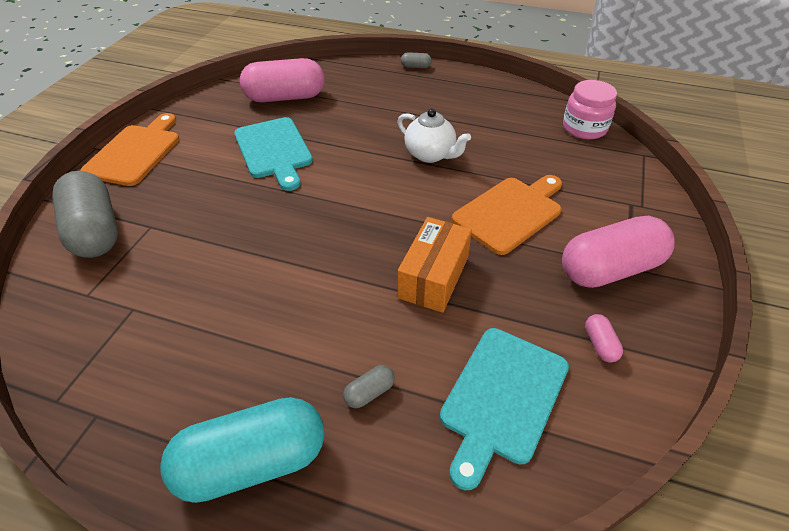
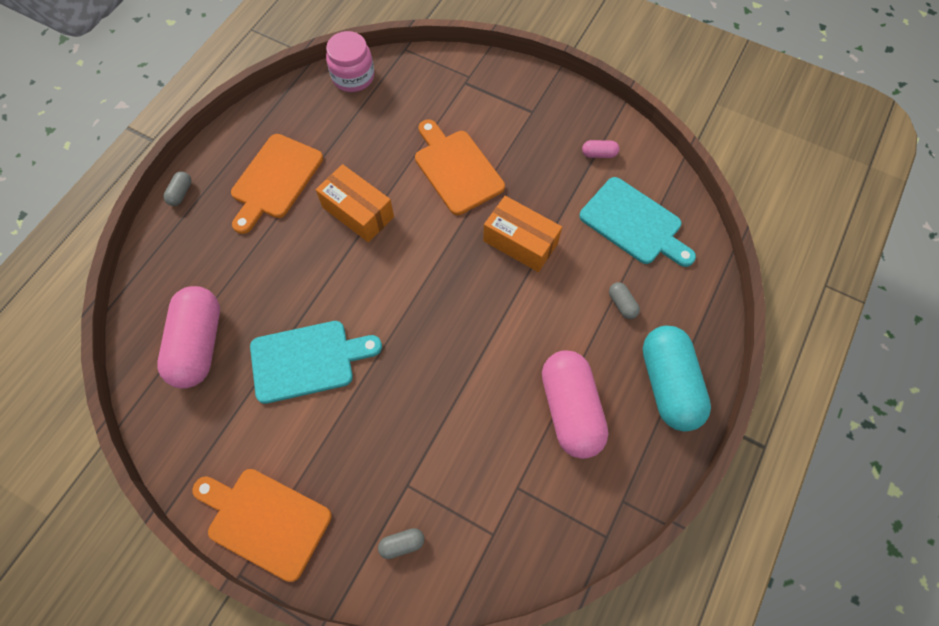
camera: 80 degrees left, 20 degrees up
grey capsule [52,171,118,258] -> grey capsule [378,528,424,559], size x0.40
white teapot [397,109,471,163] -> orange box [316,164,394,242]
pink capsule [562,216,675,288] -> pink capsule moved to [542,350,608,459]
none -> orange cutting board [231,134,323,234]

